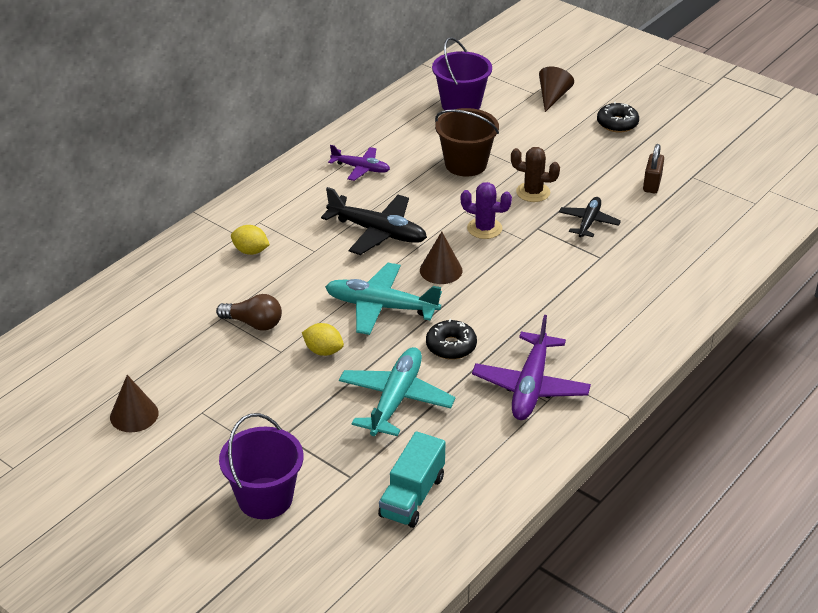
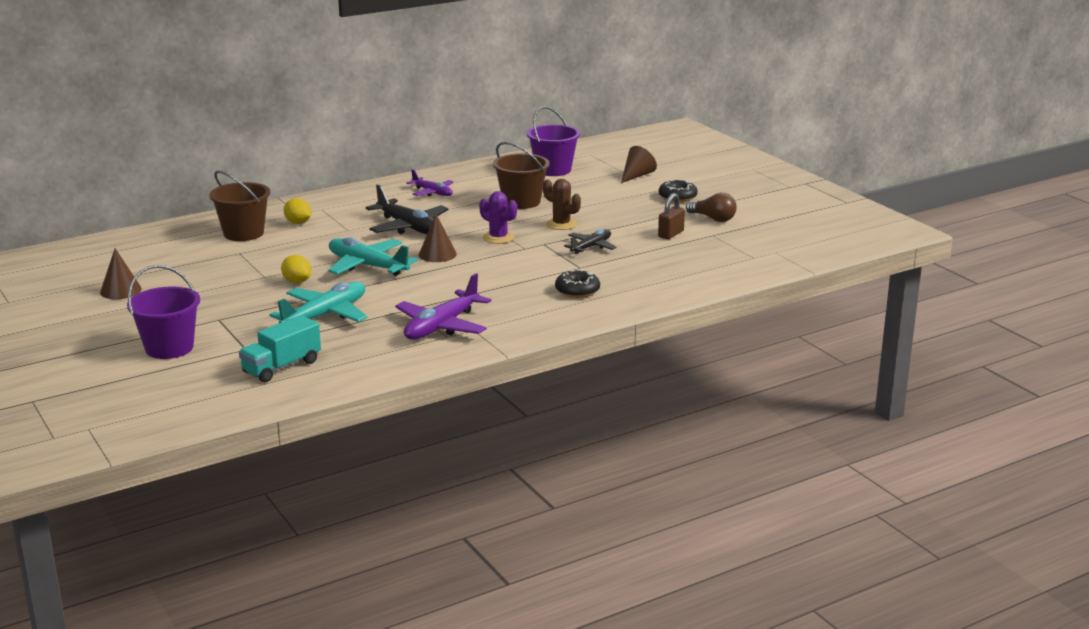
camera: 20 degrees right, 15 degrees down
brown light bulb [216,294,282,331] -> brown light bulb moved to [686,193,737,222]
black donut [426,319,477,360] -> black donut moved to [555,269,600,298]
none -> brown bucket [209,170,270,241]

